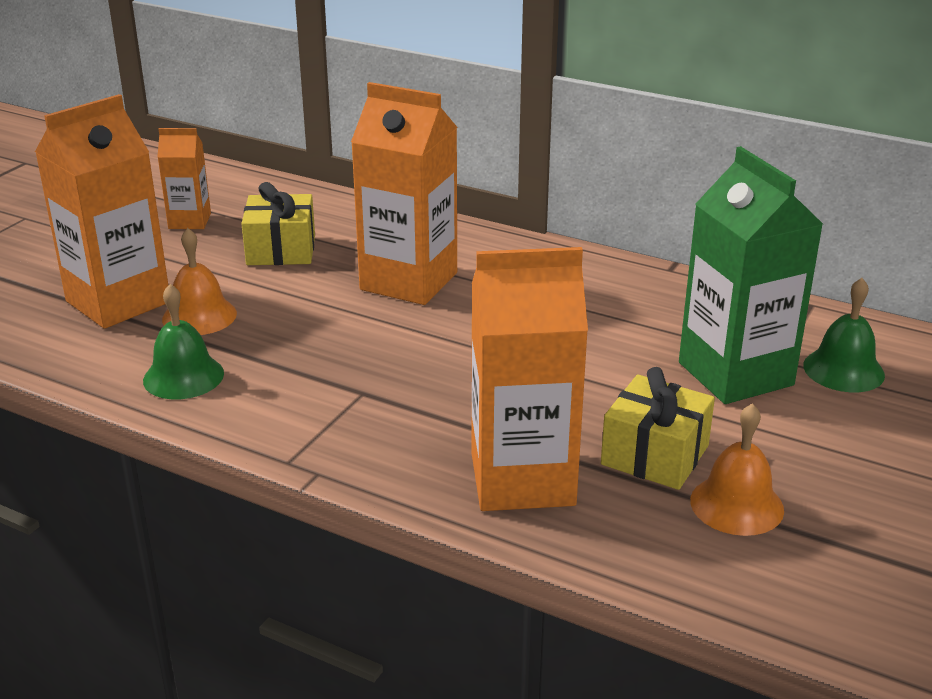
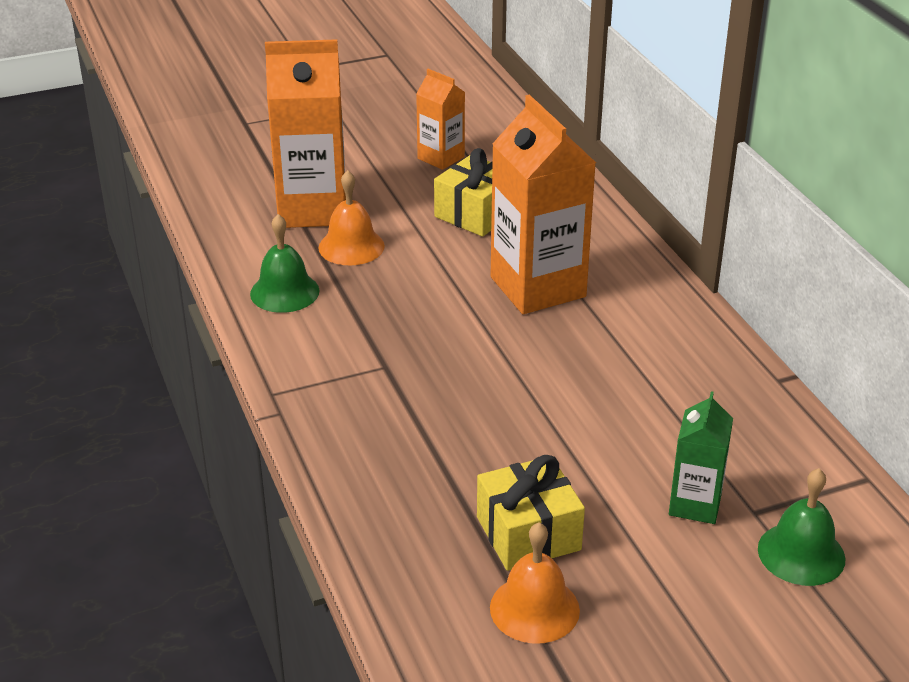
camera: 40 degrees right, 5 degrees up
orange carton [471,247,588,511] -> none
green carton [679,146,823,404] -> green carton [669,391,733,524], size x0.54

